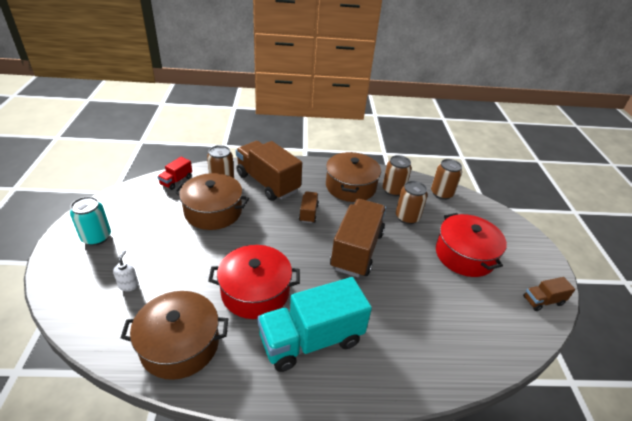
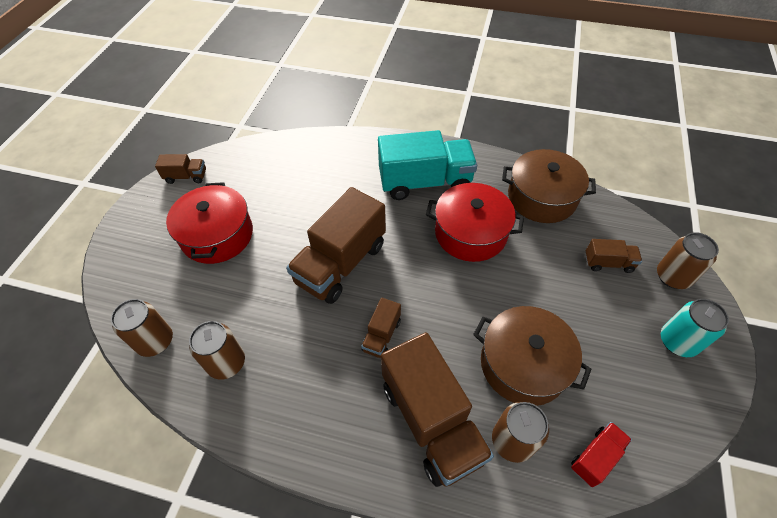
camera: 160 degrees left, 15 degrees up
white soap dispenser [113,250,139,291] -> brown truck [585,239,642,273]
brown pot [326,152,381,202] -> none
brown can [396,181,428,224] -> brown can moved to [657,232,719,289]

